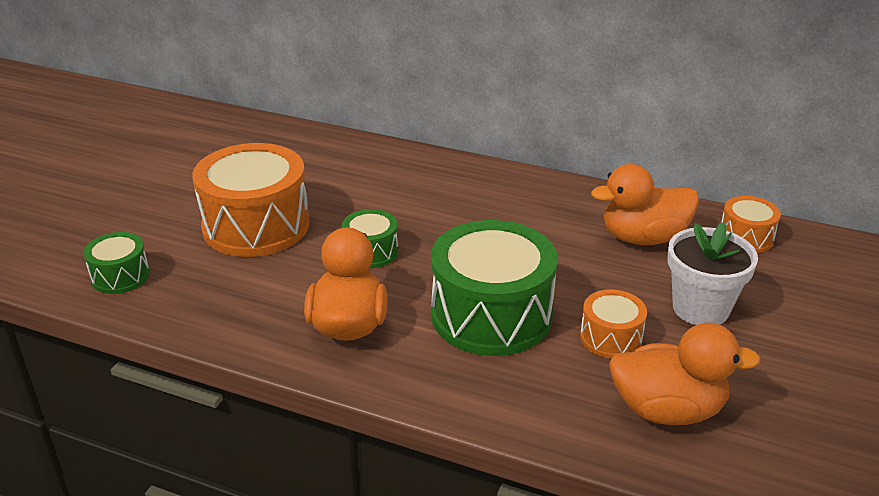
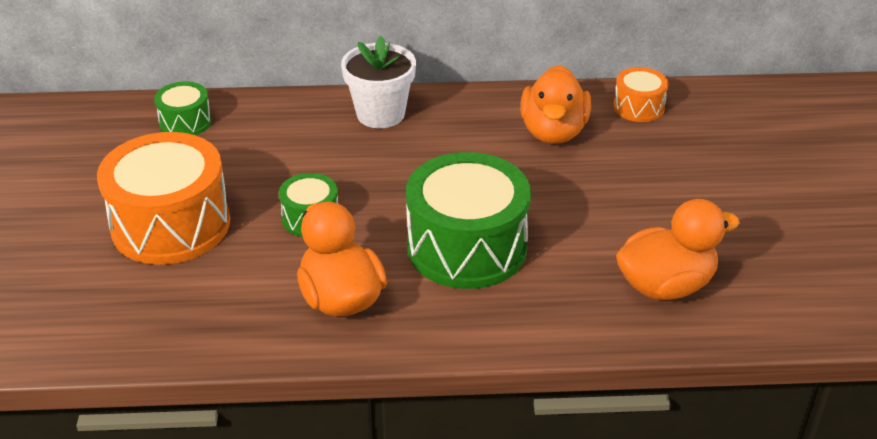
camera: 25 degrees left, 5 degrees up
green drum [83,232,150,294] -> green drum moved to [154,81,212,135]
orange drum [580,289,647,359] -> none
orange duck [591,164,699,245] -> orange duck turned 45 degrees counterclockwise [520,65,591,144]
white flower pot [667,222,758,325] -> white flower pot moved to [341,36,416,128]

